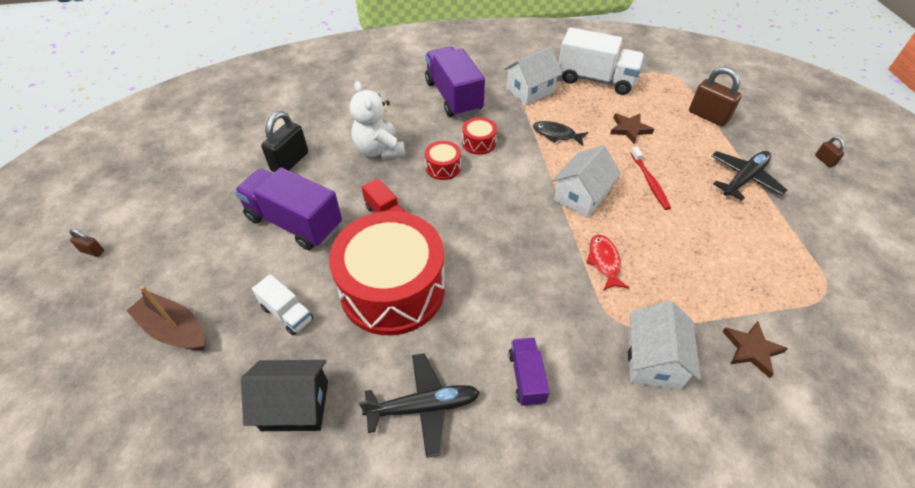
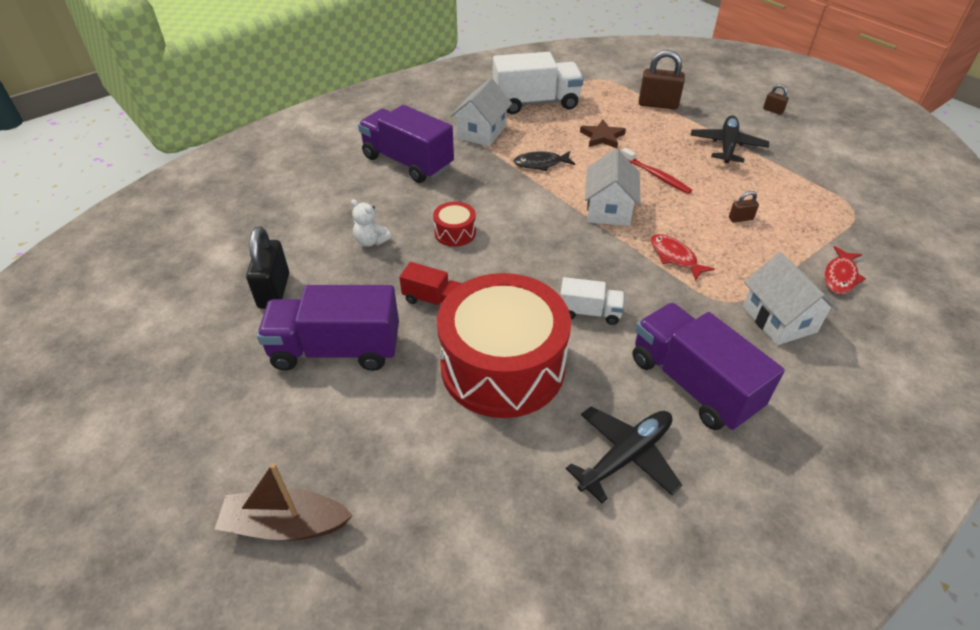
camera: 30 degrees left, 5 degrees down
brown padlock [70,229,104,257] -> brown padlock moved to [729,191,759,222]
black house [241,360,328,431] -> none
white truck [252,274,313,335] -> white truck moved to [560,277,625,325]
white teddy bear [350,81,405,159] -> white teddy bear [351,199,392,247], size x0.56
red drum [462,117,497,155] -> none
purple truck [508,338,550,406] -> purple truck [633,303,785,431], size x1.93
brown star [722,321,788,378] -> red fish [824,246,866,294]

